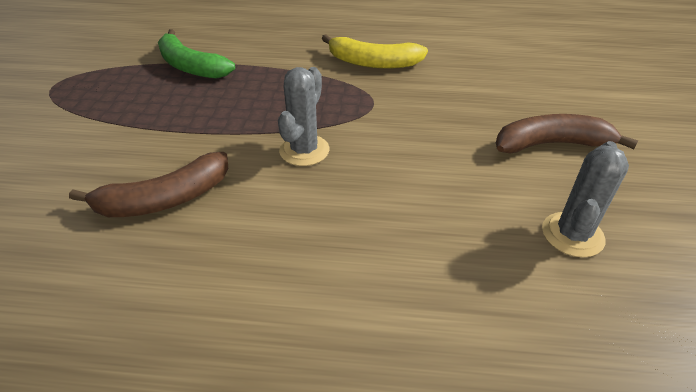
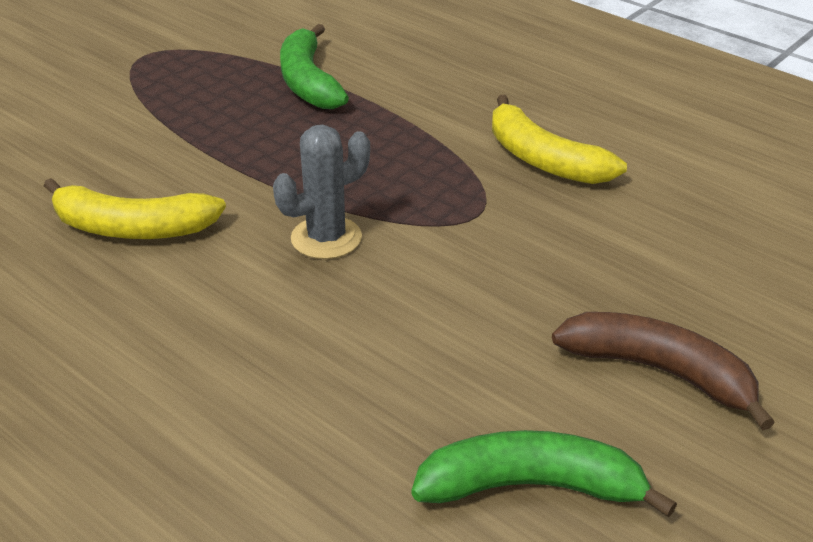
camera: 35 degrees right, 5 degrees down
brown banana [69,152,228,217] -> yellow banana [44,178,226,239]
grey cactus [542,141,629,257] -> green banana [411,430,677,517]

